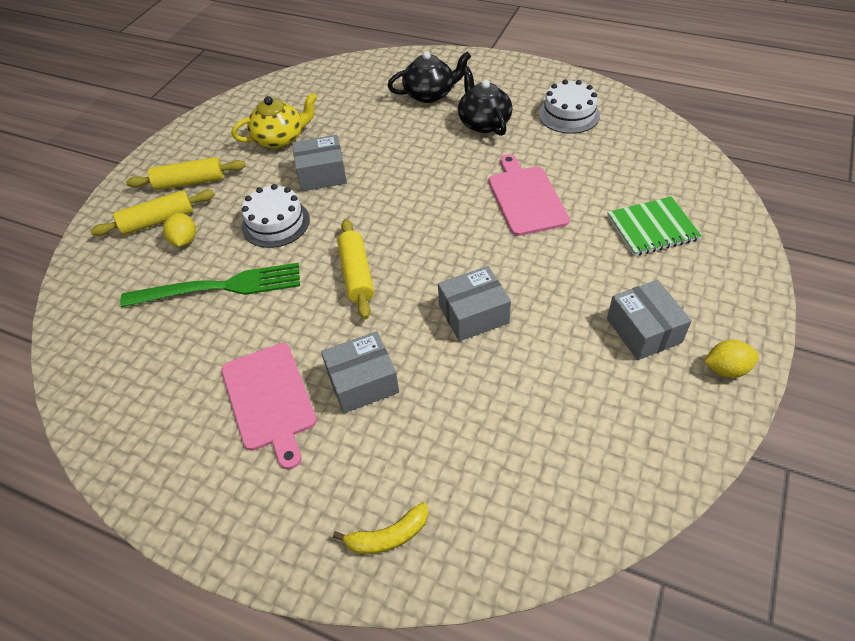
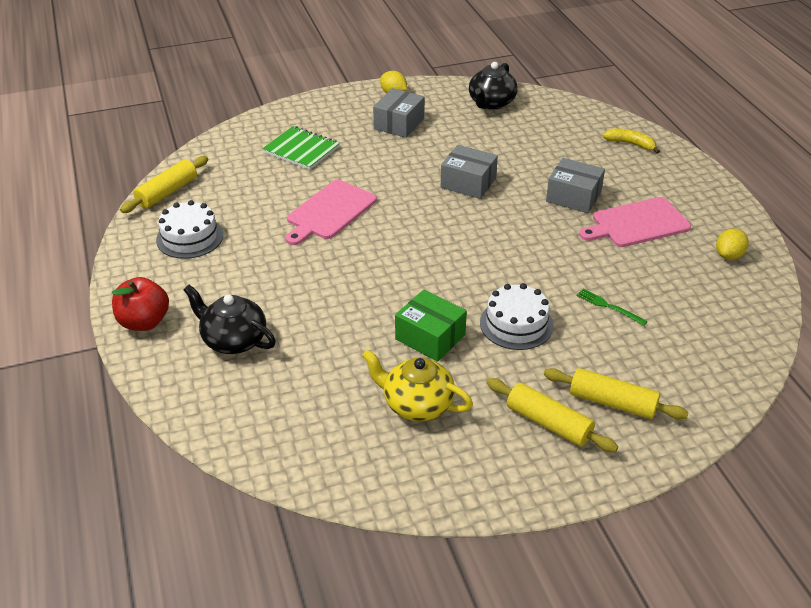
camera: 135 degrees left, 10 degrees down
green fork [120,263,300,307] -> green fork [576,289,648,326], size x0.44
yellow lemon [163,213,196,247] -> yellow lemon moved to [716,228,749,260]
pink cutting board [222,343,317,470] -> pink cutting board turned 135 degrees counterclockwise [579,197,691,247]
grey box [292,135,347,191] -> green box [395,289,467,362]
yellow rolling pin [337,219,374,319] -> yellow rolling pin moved to [120,156,208,213]
black teapot [458,66,512,136] -> black teapot moved to [469,62,518,109]
none -> red apple [112,277,169,331]

